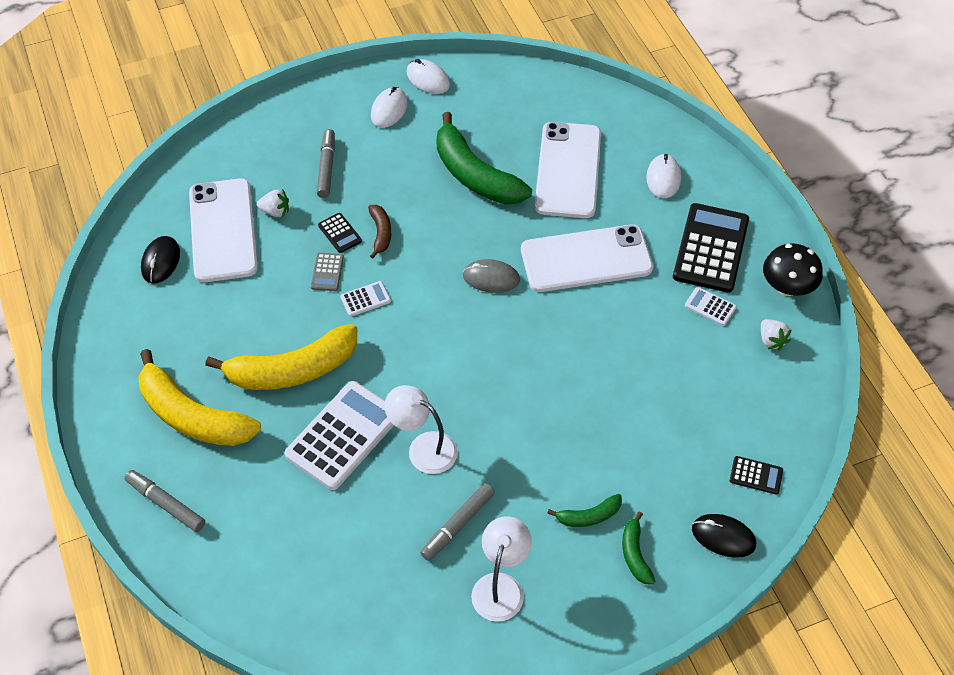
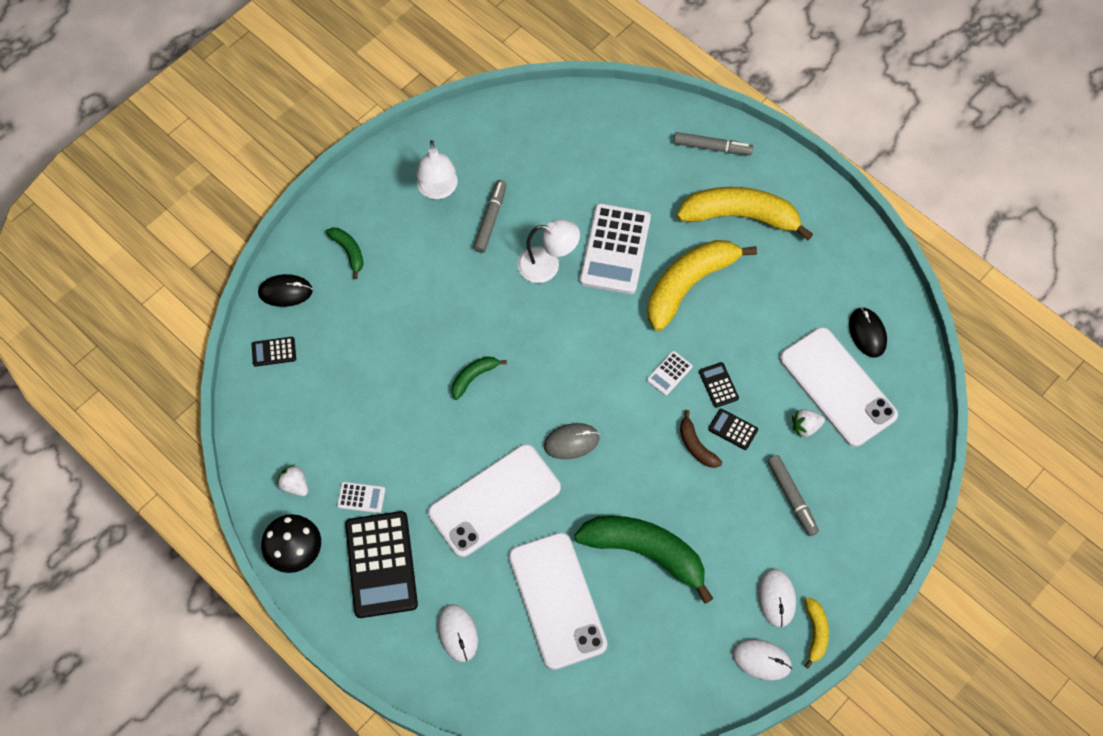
camera: 155 degrees right, 10 degrees up
grey calculator [311,253,344,291] -> black calculator [699,362,739,408]
green banana [547,494,622,527] -> green banana moved to [452,356,507,400]
none -> yellow banana [804,598,829,669]

